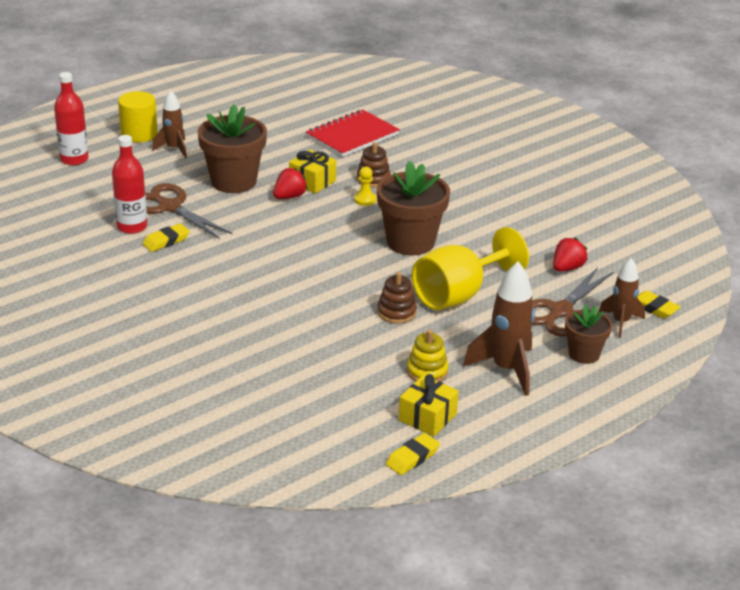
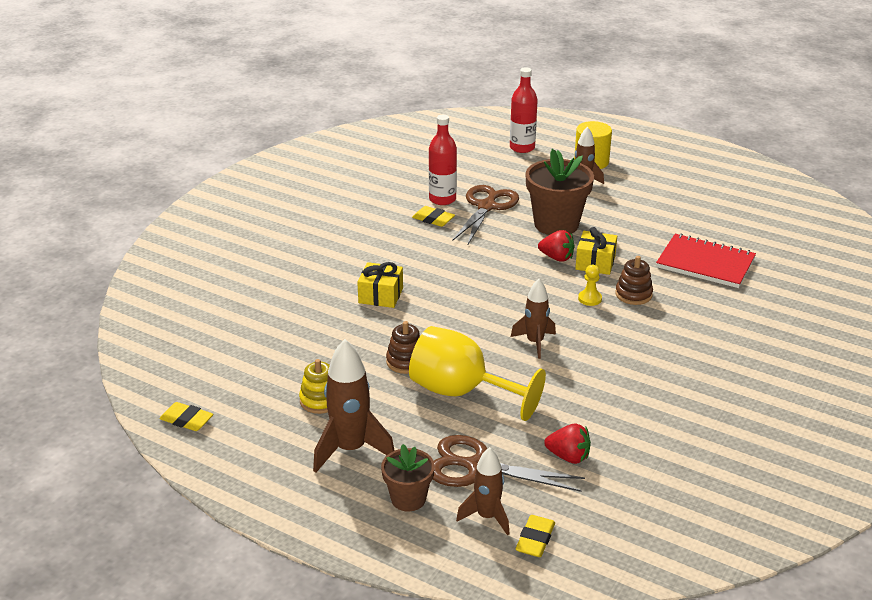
camera: 70 degrees right, 0 degrees up
brown flower pot [377,161,450,255] -> brown rocket [511,279,556,359]
yellow gift [399,374,459,436] -> yellow gift moved to [357,262,403,308]

